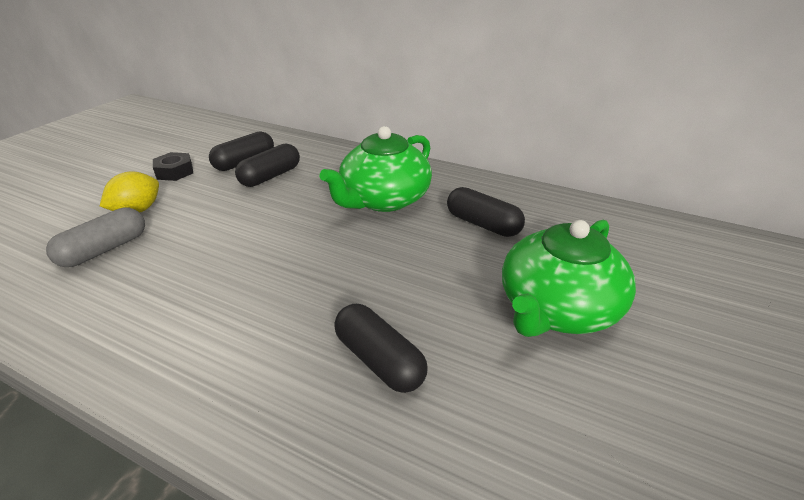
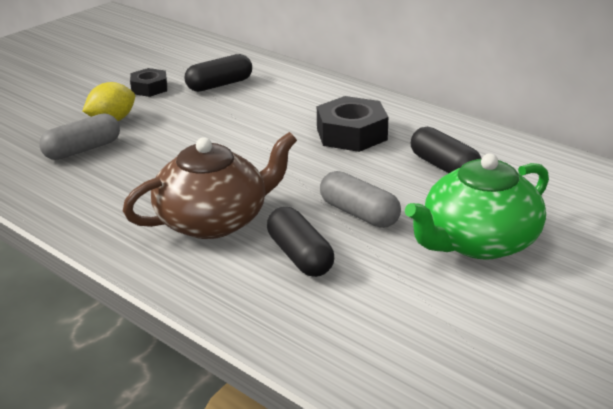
camera: 15 degrees right, 5 degrees down
black capsule [235,143,300,187] -> none
green teapot [320,126,432,212] -> black nut [317,96,388,152]
none -> brown teapot [123,132,297,239]
none -> grey capsule [320,171,401,228]

